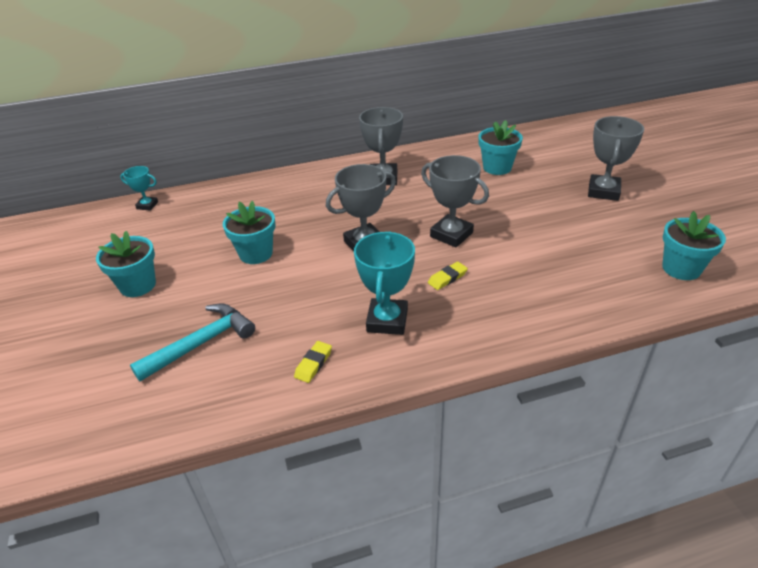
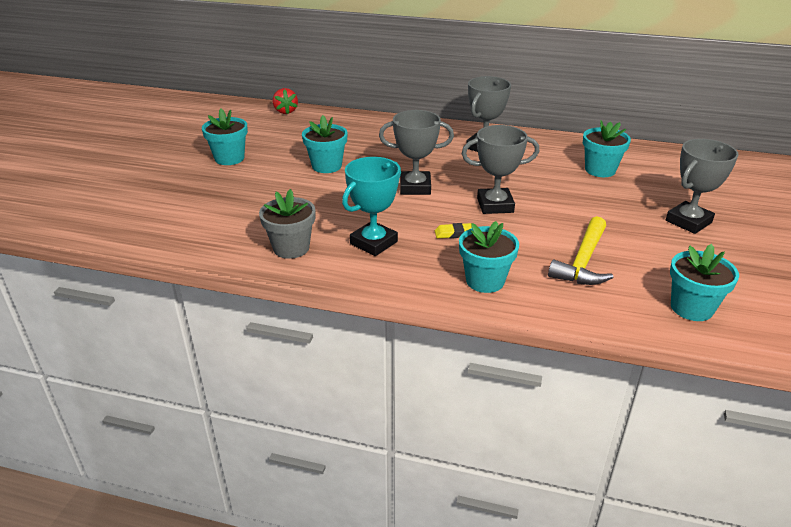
camera: 30 degrees right, 5 degrees down
turquoise trophy [120,166,158,211] -> red strawberry [273,88,298,114]
turquoise hammer [130,304,255,381] -> none
yellow eraser [294,341,332,383] -> grey flower pot [259,189,315,259]
grey trophy [421,155,489,247] -> grey trophy turned 75 degrees counterclockwise [462,125,539,214]
none -> turquoise flower pot [459,221,519,293]
none -> yellow hammer [548,216,614,285]

